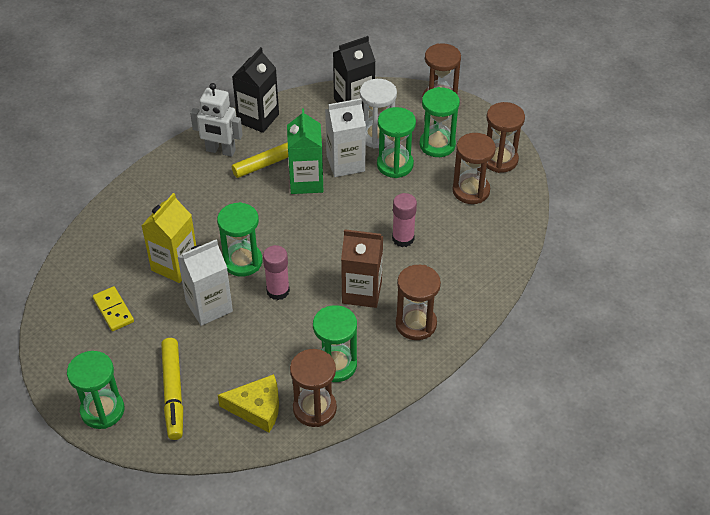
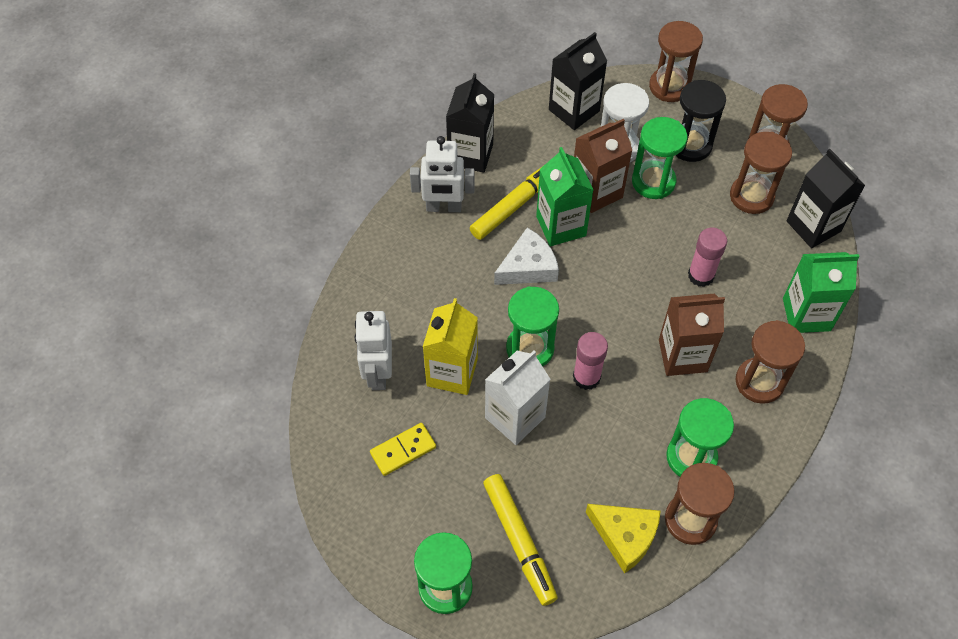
camera: 15 degrees left, 10 degrees up
yellow domino [93,286,134,331] -> yellow domino turned 75 degrees counterclockwise [370,423,436,476]
yellow cheese [218,374,279,433] -> yellow cheese turned 45 degrees clockwise [586,504,661,574]
white carton [325,98,366,177] -> brown carton [574,119,632,213]
green hourglass [420,87,460,157] -> black hourglass [676,80,726,162]
none -> white robot [354,311,392,390]
none -> white cheese [494,228,559,285]
none -> green carton [783,252,859,333]
none -> black carton [787,149,865,248]

